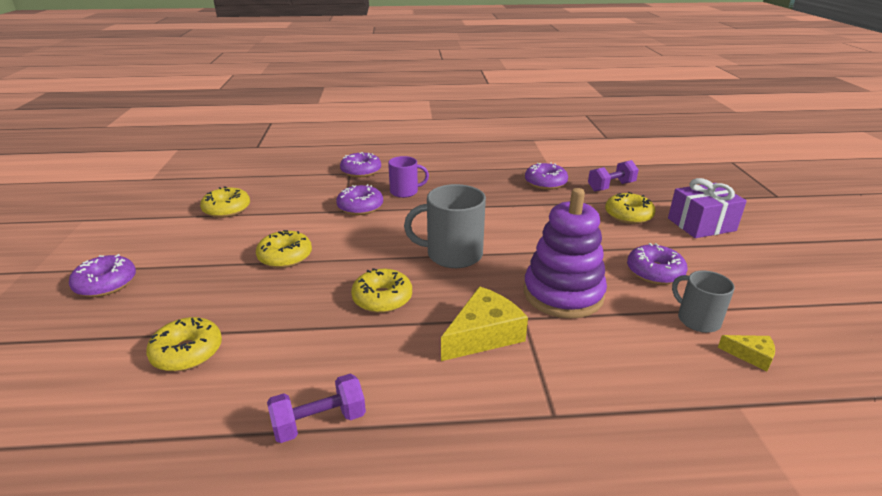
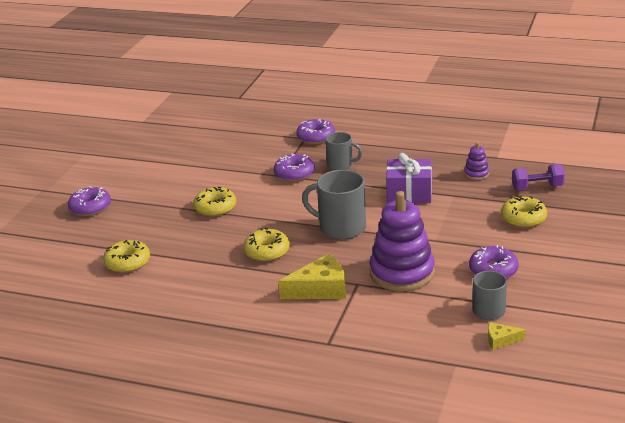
camera: 25 degrees right, 0 degrees up
yellow donut [200,186,250,218] -> none
purple dumbbell [267,374,366,443] -> none
purple mug [388,156,429,198] -> grey mug [326,132,362,170]
purple donut [525,162,568,190] -> purple stacking toy [464,142,489,180]
purple gift [668,178,747,238] -> purple gift moved to [386,153,432,203]
yellow cheese [718,335,775,372] -> yellow cheese turned 135 degrees clockwise [488,322,526,350]

